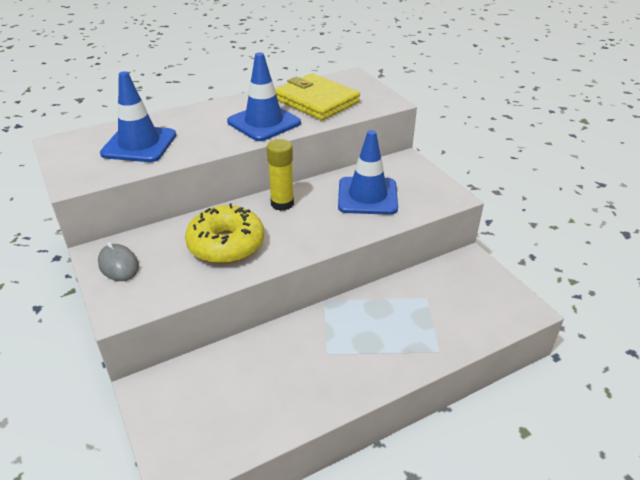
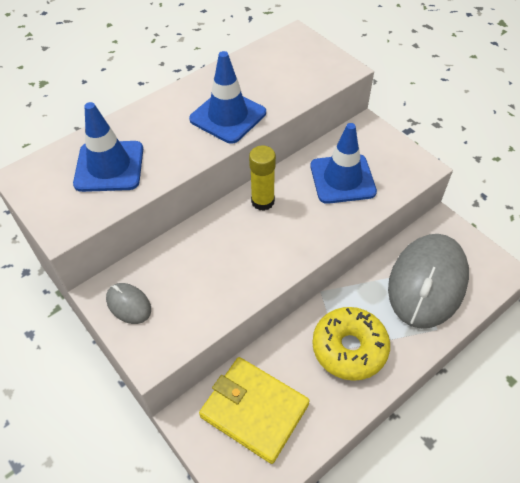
camera: 10 degrees left, 15 degrees up
yellow donut [185,203,264,264] -> yellow donut moved to [312,307,390,381]
yellow wallet [275,73,360,121] -> yellow wallet moved to [199,357,310,464]
none -> grey mouse [388,234,469,329]

